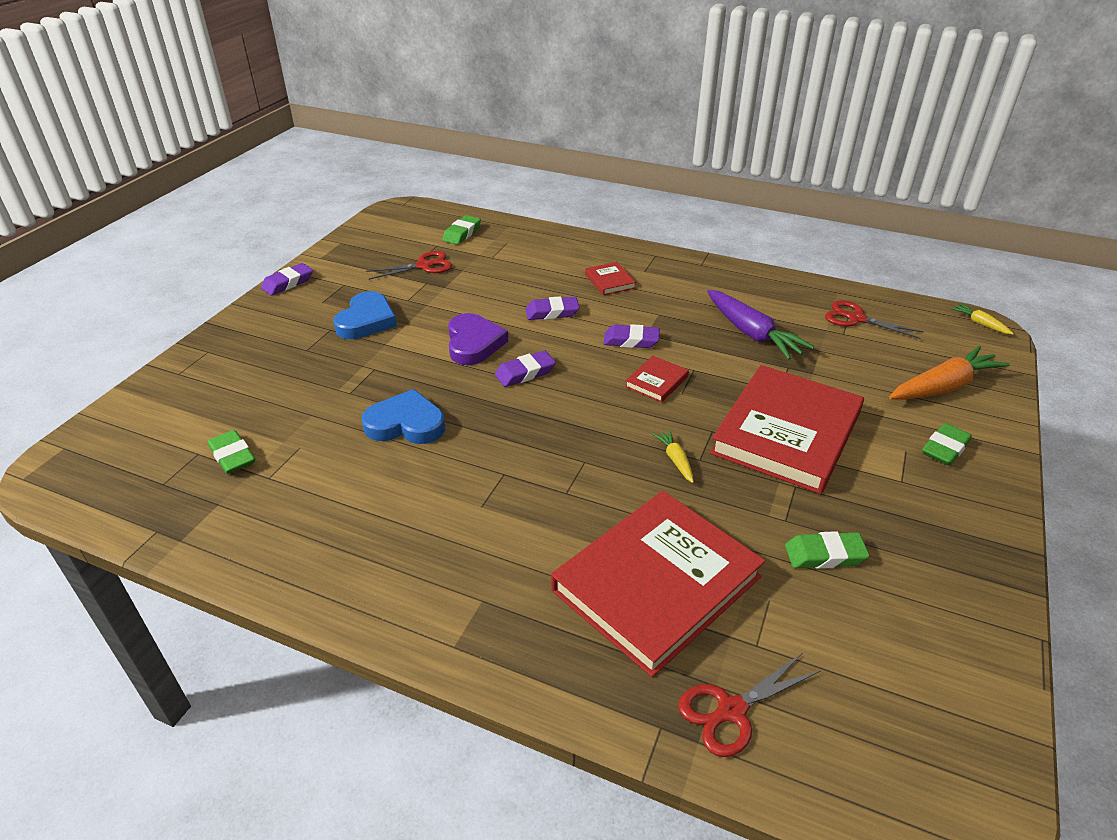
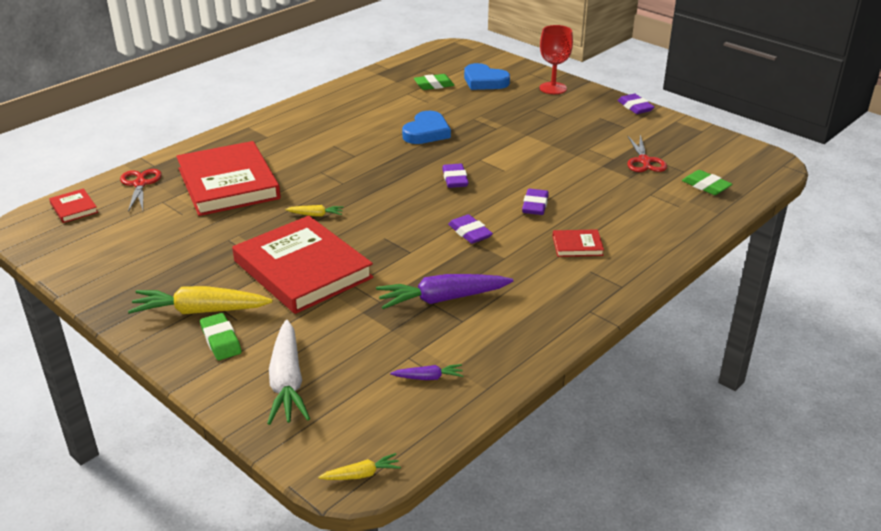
camera: 110 degrees right, 5 degrees down
blue heart [333,291,397,339] -> blue heart moved to [464,63,510,90]
purple heart [448,313,508,365] -> none
purple eraser [603,324,660,348] -> purple eraser turned 60 degrees counterclockwise [448,214,493,244]
red book [625,356,689,403] -> red book moved to [49,189,98,223]
green eraser [785,531,869,569] -> none
red scissors [825,300,924,339] -> purple carrot [390,364,463,380]
orange carrot [889,346,1010,400] -> white carrot [267,320,310,425]
none -> yellow carrot [128,286,273,314]
none -> red goblet [539,25,573,94]

